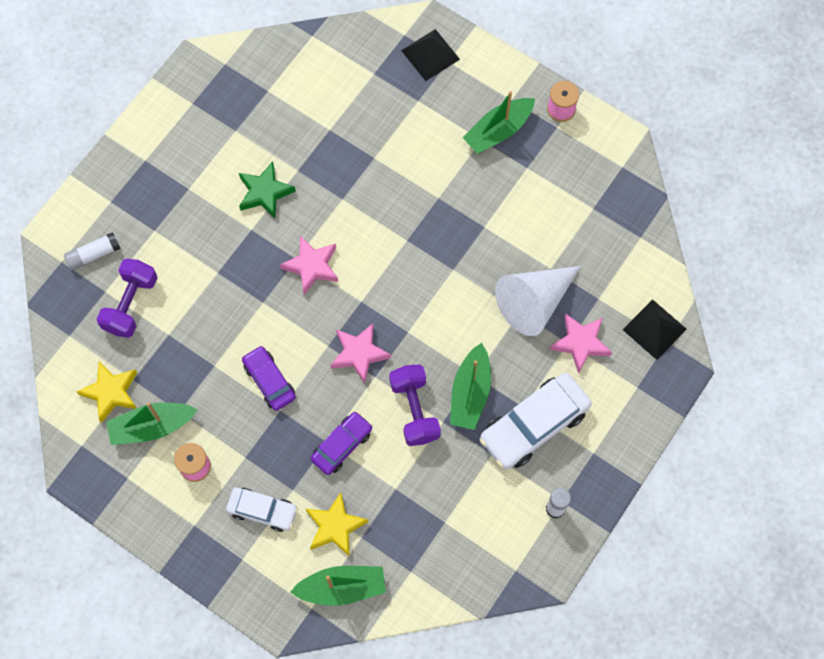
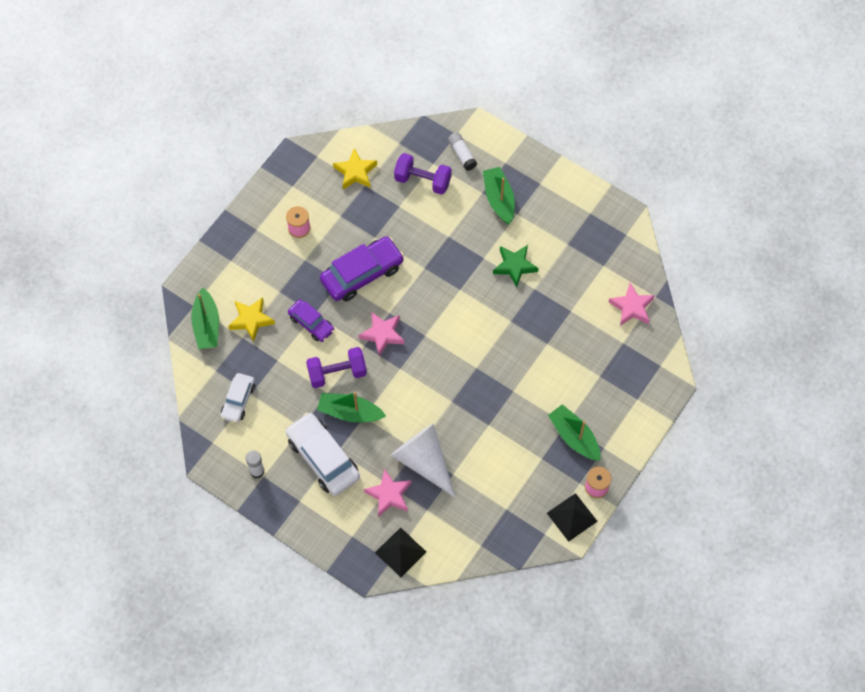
camera: 90 degrees right, 5 degrees down
green boat [106,402,198,445] -> green boat moved to [483,167,515,224]
white car [226,487,298,532] -> white car moved to [221,373,255,423]
purple car [242,346,296,411] -> purple car [320,236,404,301], size x1.69
pink star [280,236,338,295] -> pink star moved to [609,283,655,326]
black pyramid [401,29,460,81] -> black pyramid moved to [547,493,598,542]

